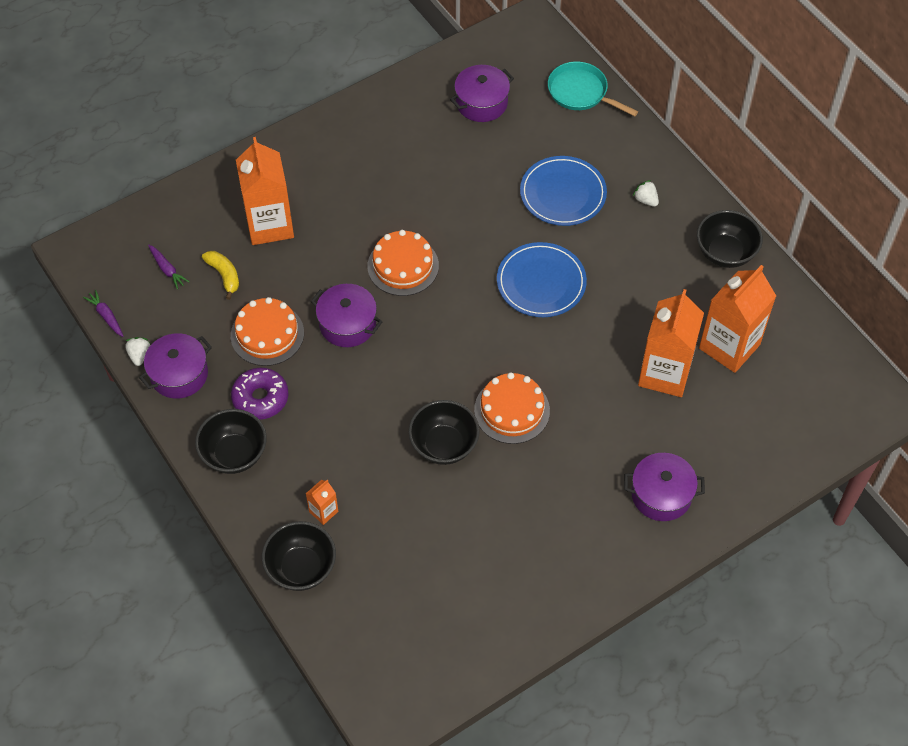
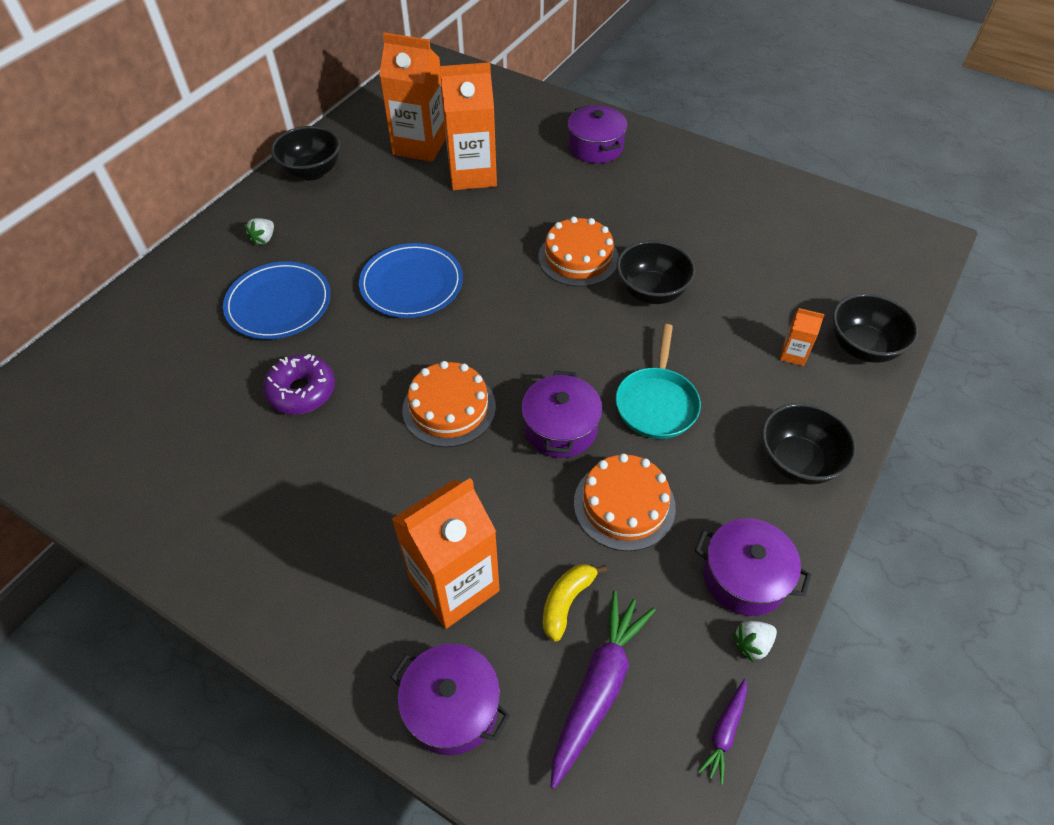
camera: 115 degrees left, 5 degrees down
purple carrot [148,245,190,290] -> purple carrot [551,591,656,789], size x1.95
purple donut [231,368,289,420] -> purple donut moved to [263,354,335,415]
purple pot [450,65,514,122] -> purple pot moved to [391,644,510,755]
turquoise pan [548,62,638,116] -> turquoise pan moved to [616,324,701,439]

